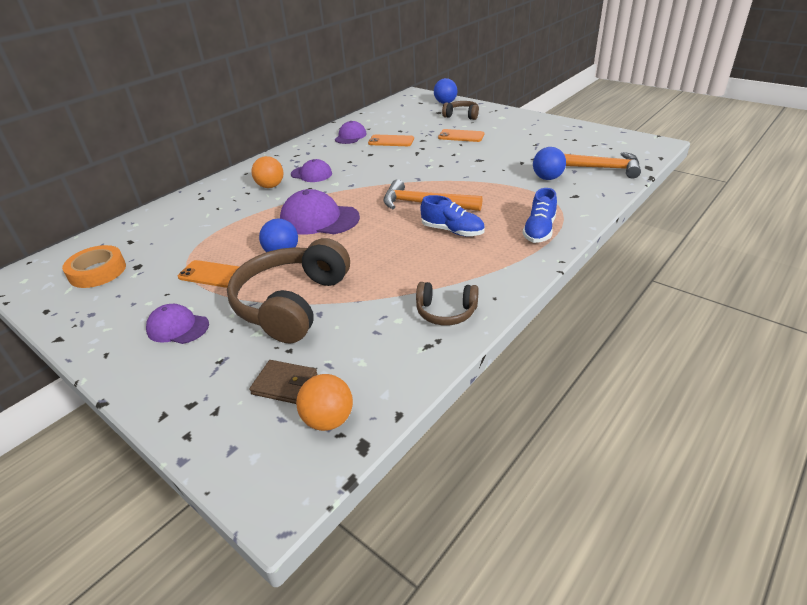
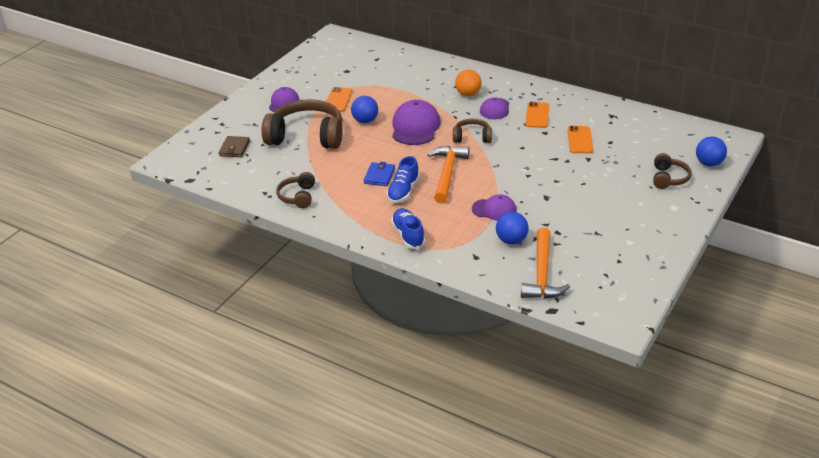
camera: 80 degrees right, 0 degrees up
orange tape [62,245,126,288] -> none
orange ball [296,374,353,431] -> none
purple cap [335,121,367,144] -> purple cap moved to [472,194,517,221]
orange phone [438,129,484,142] -> orange phone moved to [525,102,549,128]
blue shoe [523,188,557,243] -> blue shoe turned 60 degrees clockwise [391,208,425,249]
none -> blue wallet [364,162,395,186]
none -> brown headphones [453,119,492,143]

